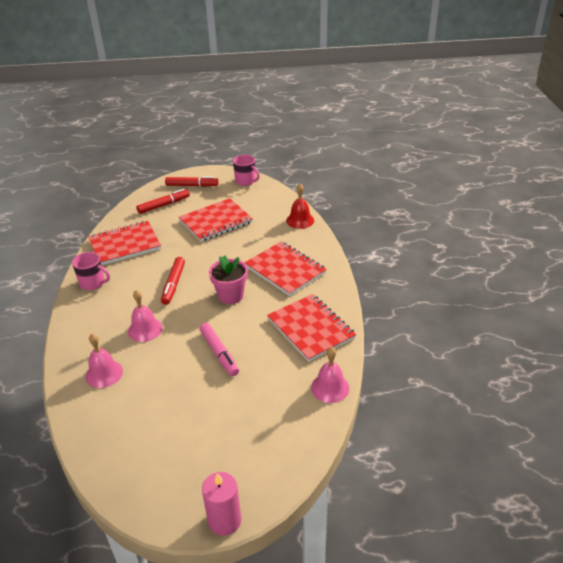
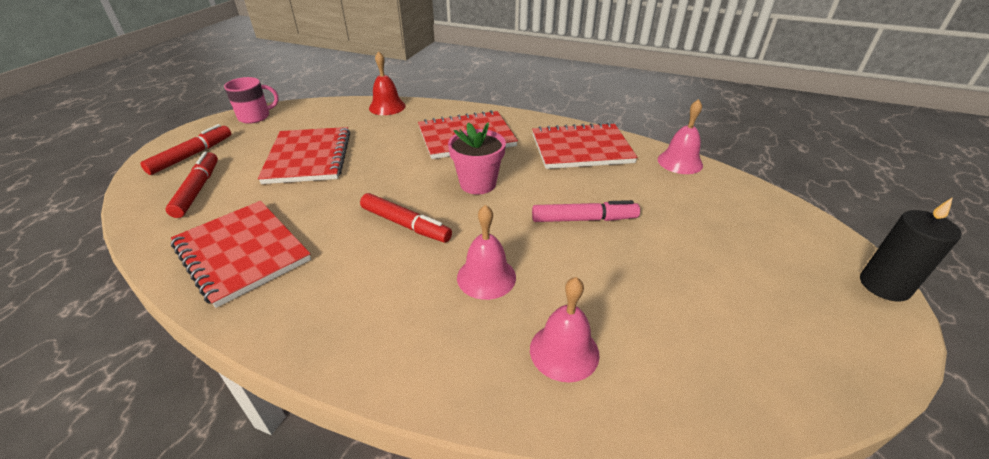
camera: 65 degrees left, 0 degrees up
pink mug [72,252,110,290] -> none
red notebook [88,221,161,265] -> red notebook turned 45 degrees counterclockwise [171,201,311,308]
pink candle [202,472,241,536] -> black candle [860,197,962,301]

